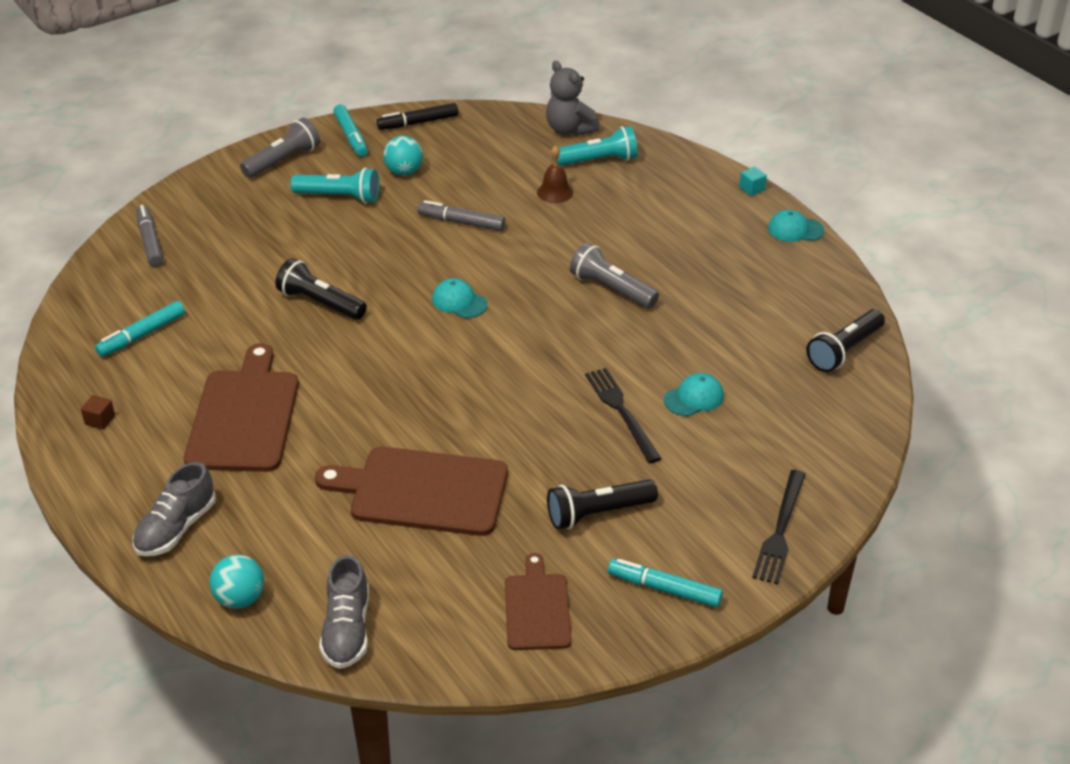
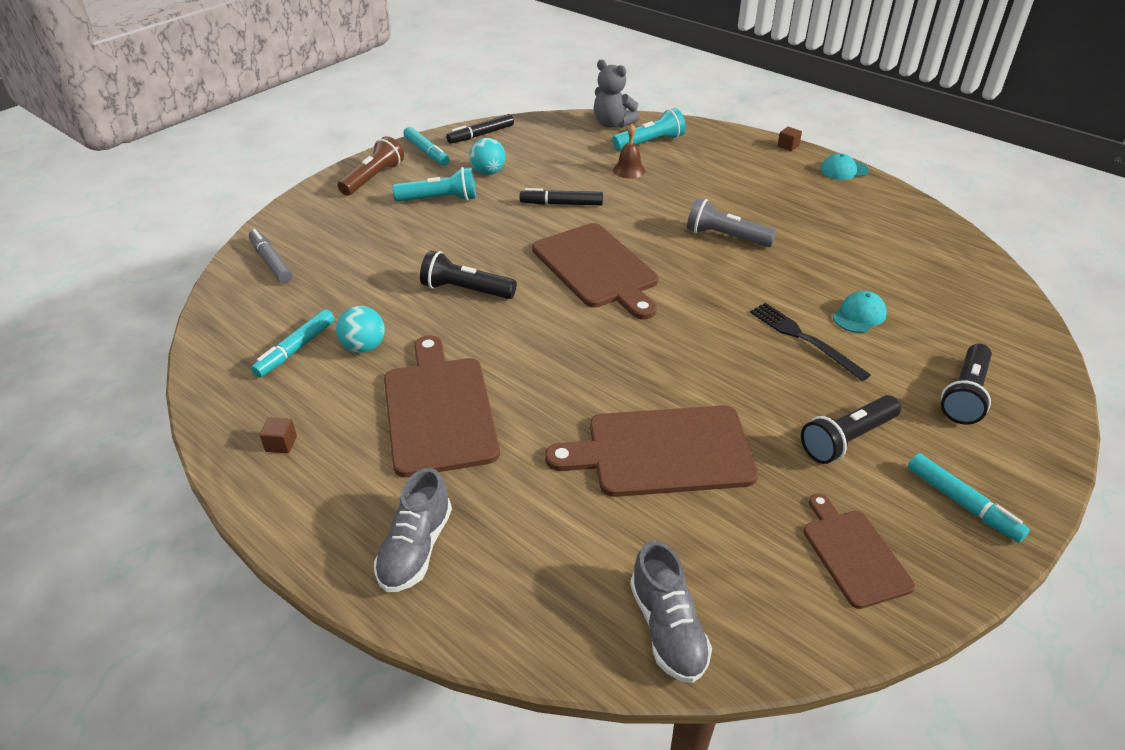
camera: 15 degrees left, 0 degrees up
turquoise ball [210,555,264,609] -> turquoise ball moved to [336,306,385,353]
grey flashlight [240,118,320,178] -> brown flashlight [338,136,404,196]
grey marker [417,200,505,231] -> black marker [520,188,603,205]
turquoise cap [432,278,487,318] -> brown cutting board [532,223,658,319]
turquoise marker [608,559,723,607] -> turquoise marker turned 135 degrees counterclockwise [908,453,1030,543]
turquoise cube [739,167,767,196] -> brown cube [778,127,802,151]
black fork [752,470,805,584] -> none
black flashlight [806,309,885,372] -> black flashlight moved to [941,344,992,425]

